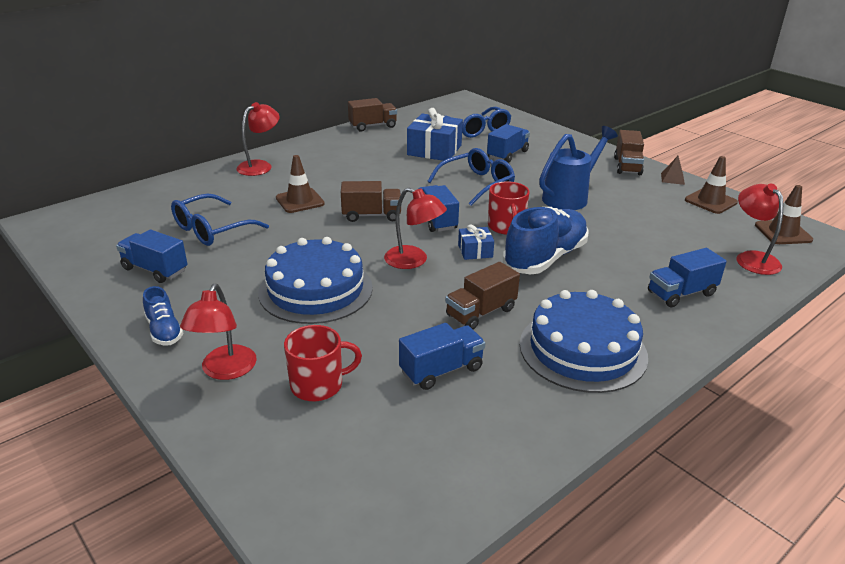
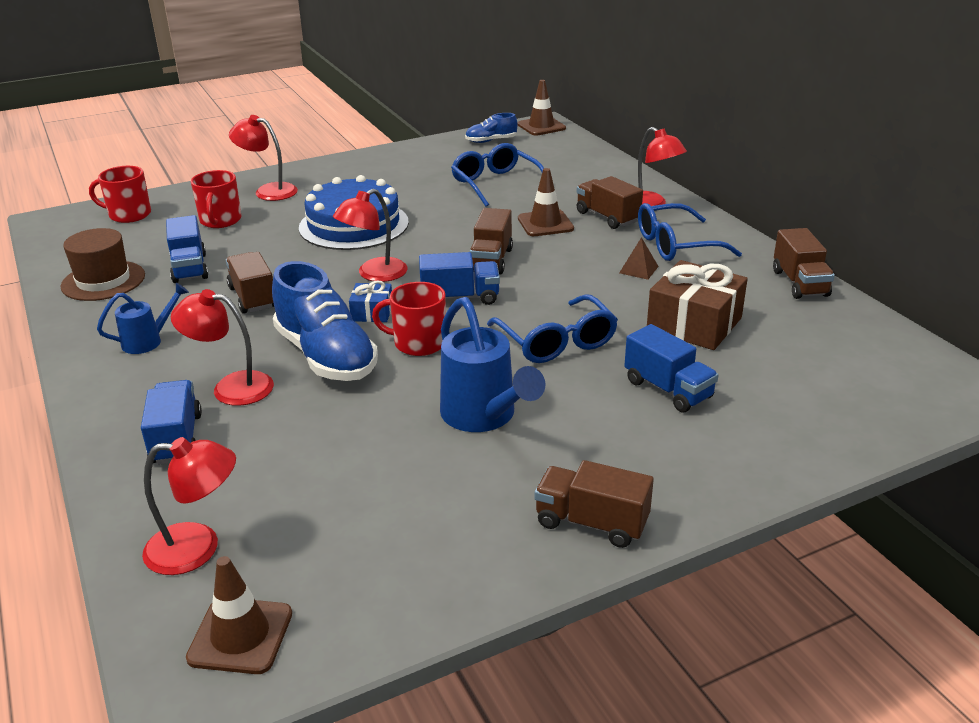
camera: 105 degrees right, 0 degrees up
blue truck [116,229,188,283] -> none
blue shoe [143,286,183,346] -> blue shoe moved to [465,113,517,143]
blue gift [407,108,463,161] -> brown gift [647,260,748,350]
blue glasses [445,107,511,138] -> blue glasses moved to [638,203,742,261]
blue cake [520,290,648,393] -> blue watering can [97,283,189,354]
brown pyramid [661,156,685,185] -> brown pyramid moved to [619,237,659,280]
brown traffic cone [685,156,738,214] -> brown traffic cone moved to [518,80,566,136]
none -> brown hat [60,228,145,301]
none -> red mug [89,166,151,223]
none -> red lamp [171,289,274,406]
none -> brown truck [576,176,643,229]

